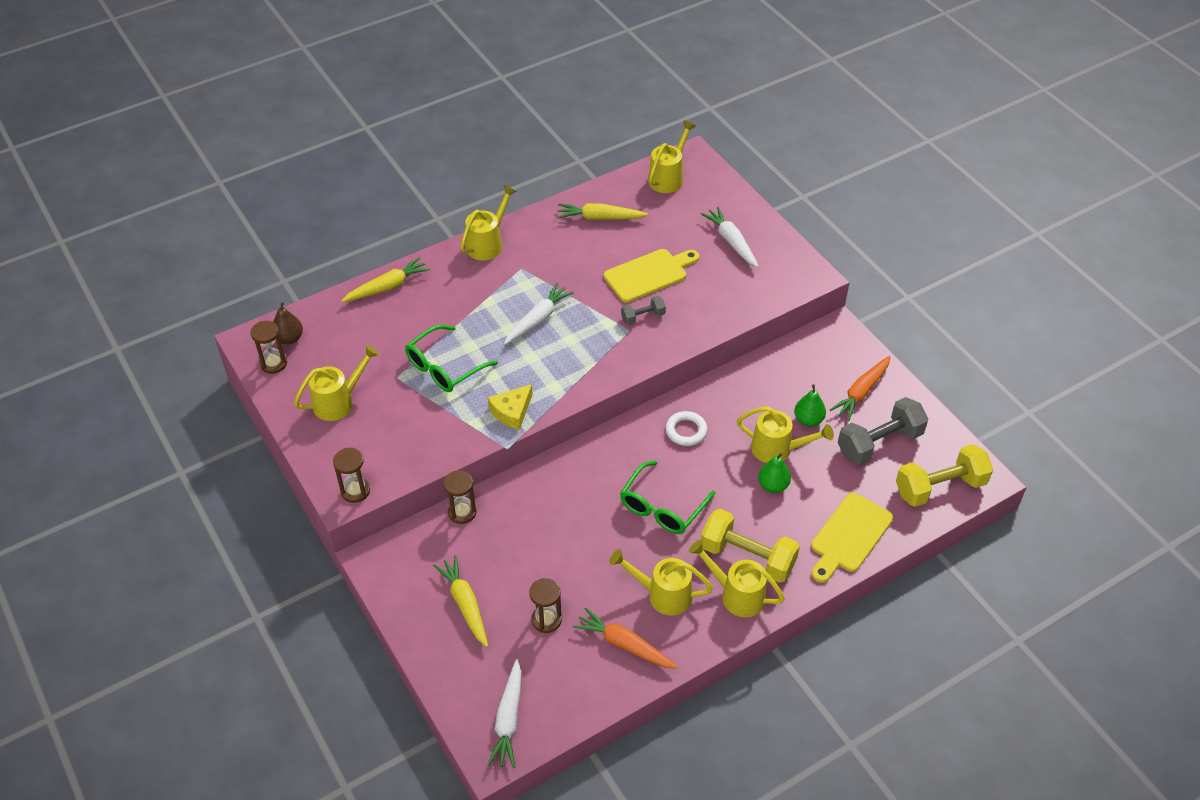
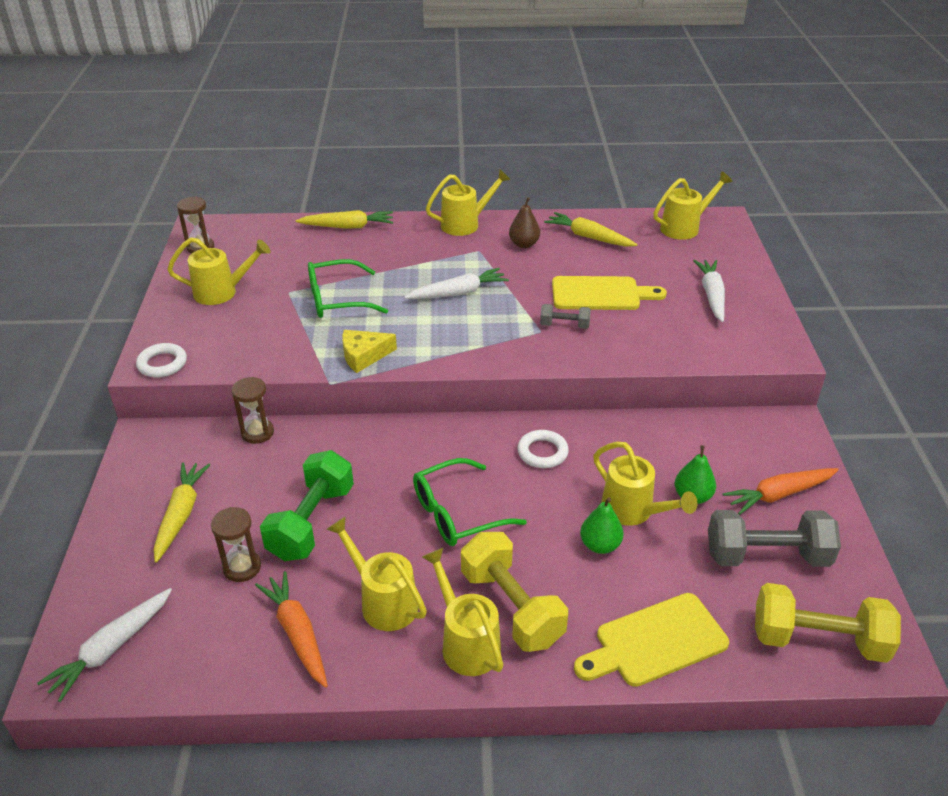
camera: 30 degrees right, 10 degrees down
brown pear [273,302,303,344] -> brown pear moved to [509,197,540,248]
brown hourglass [333,447,370,503] -> white ring [136,343,187,377]
none -> green dumbbell [260,450,354,561]

